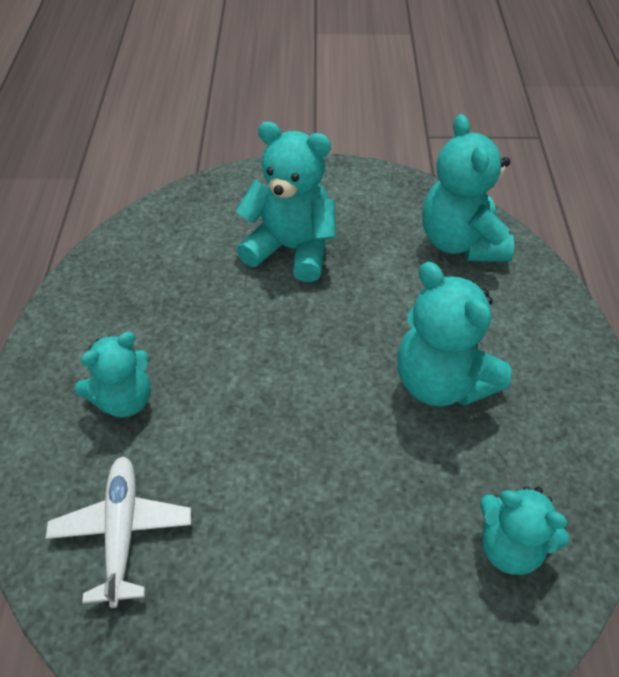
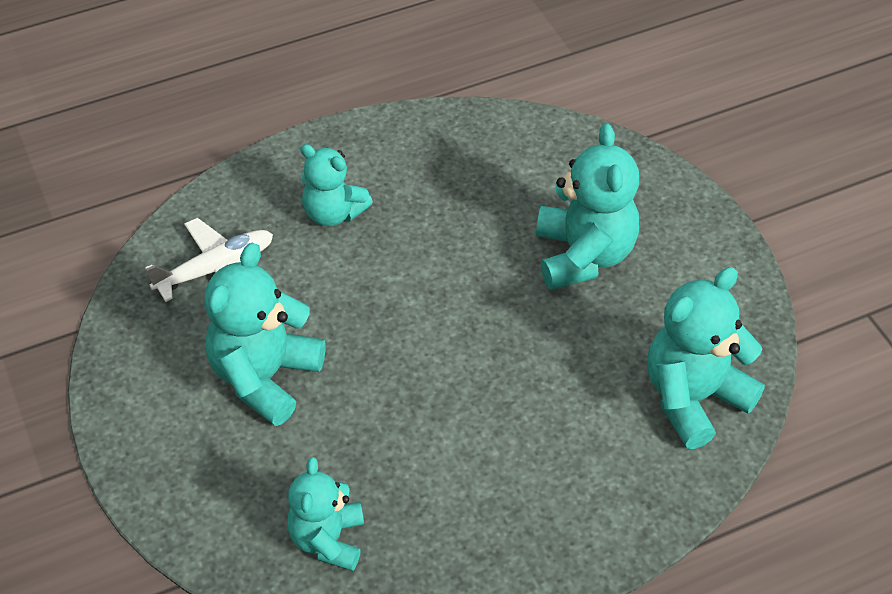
camera: 65 degrees right, 0 degrees up
turquoise teddy bear [397,262,512,407] -> turquoise teddy bear moved to [204,243,326,426]

